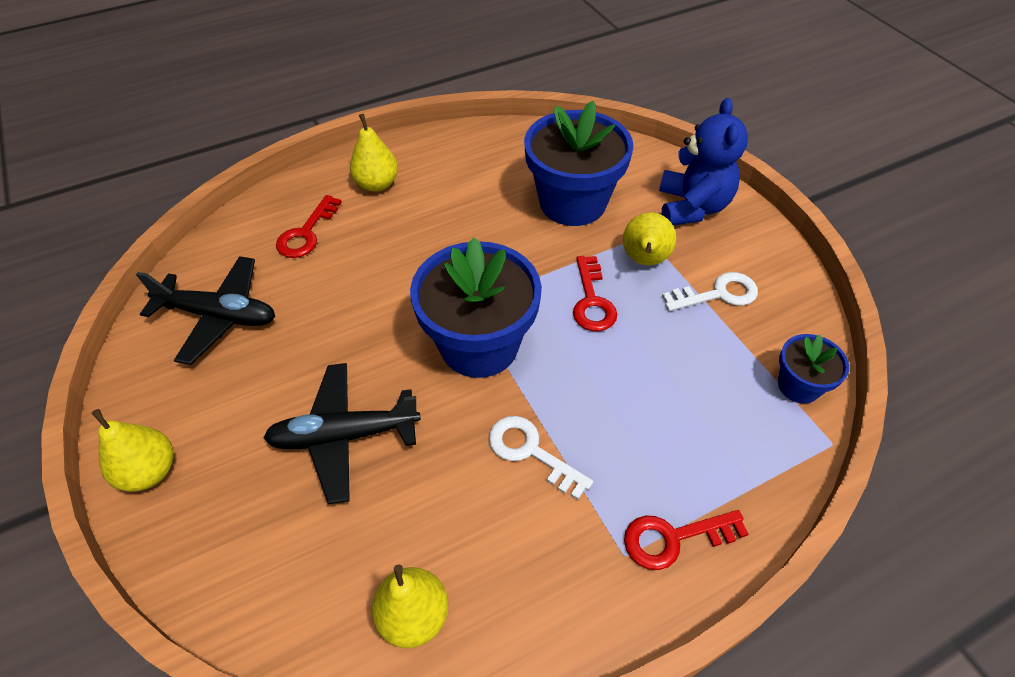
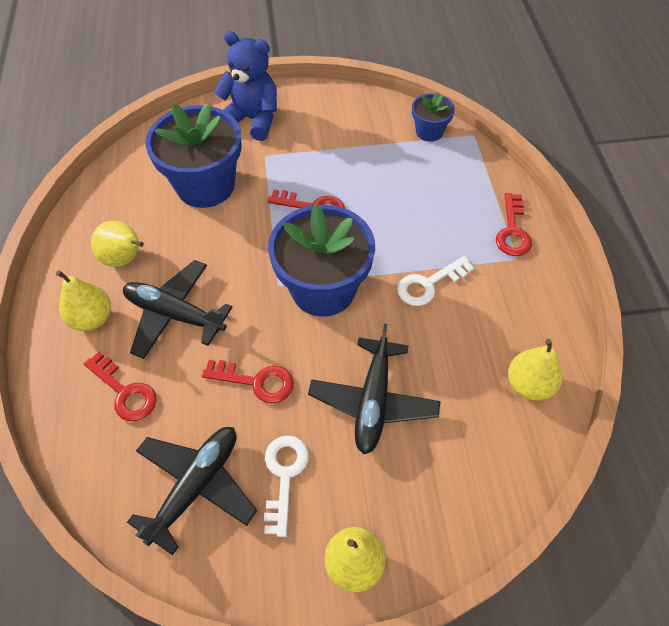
camera: 70 degrees left, 5 degrees up
yellow pear [623,212,676,265] -> yellow pear moved to [91,221,144,267]
white key [662,272,758,311] -> white key moved to [264,436,309,537]
none -> black plane [123,260,232,359]
none -> red key [202,360,294,403]

